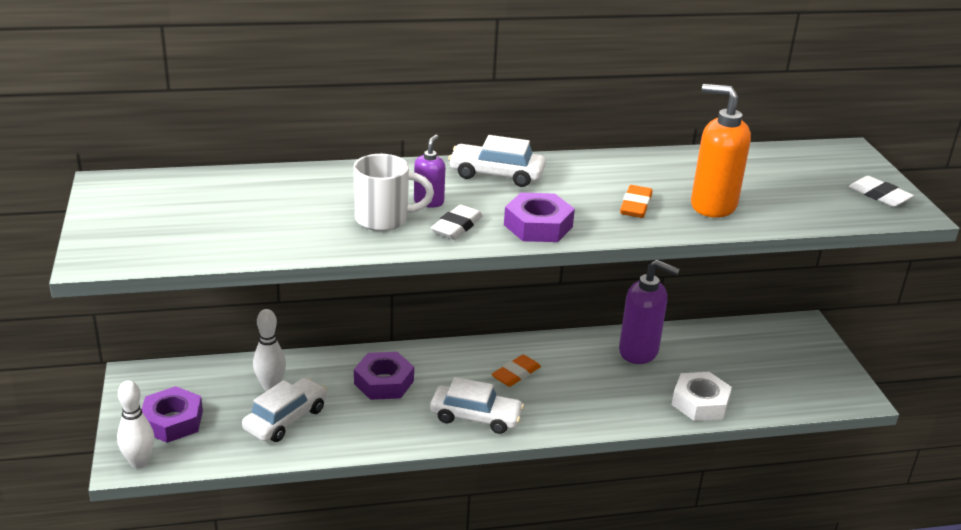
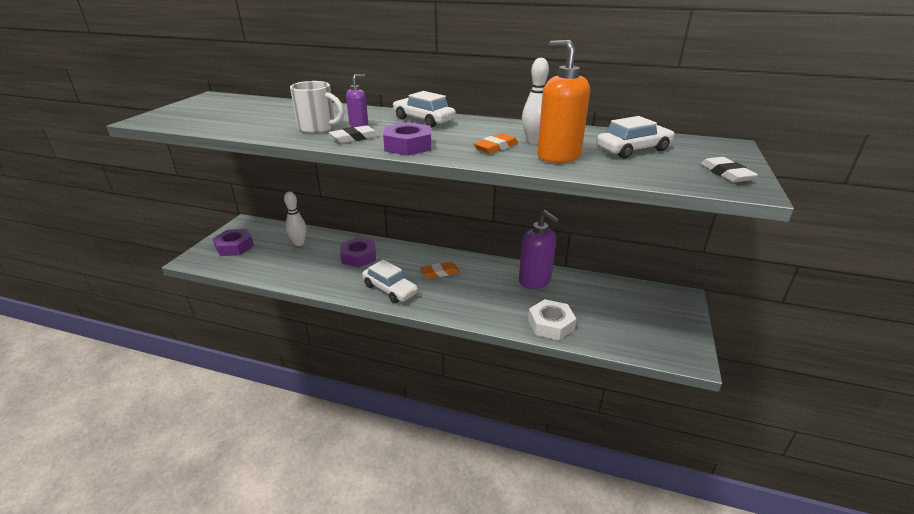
camera: 30 degrees right, 0 degrees up
white bowling pin [117,380,155,468] -> white bowling pin moved to [522,58,549,144]
white car [242,378,327,442] -> white car moved to [596,116,675,159]

